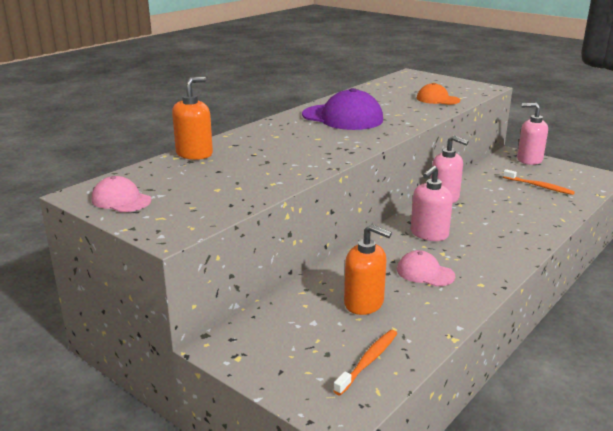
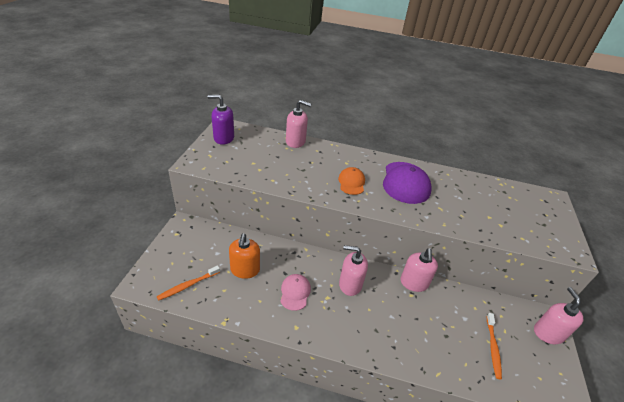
camera: 60 degrees right, 15 degrees up
pink cap [92,176,151,212] -> purple soap dispenser [208,95,234,145]
orange soap dispenser [172,77,213,160] -> pink soap dispenser [286,100,311,148]
orange toothbrush [333,330,397,395] -> orange toothbrush turned 135 degrees clockwise [157,265,220,301]
orange cap [417,83,460,105] -> orange cap moved to [338,167,365,195]

